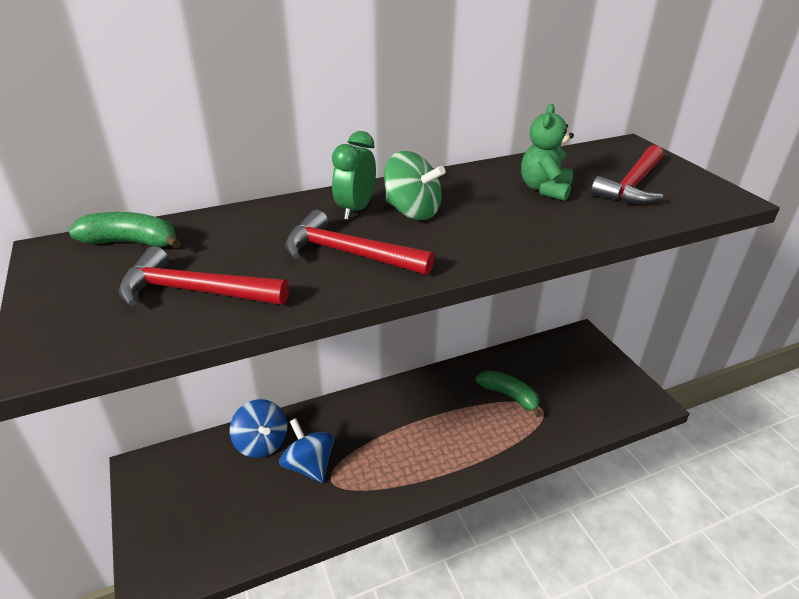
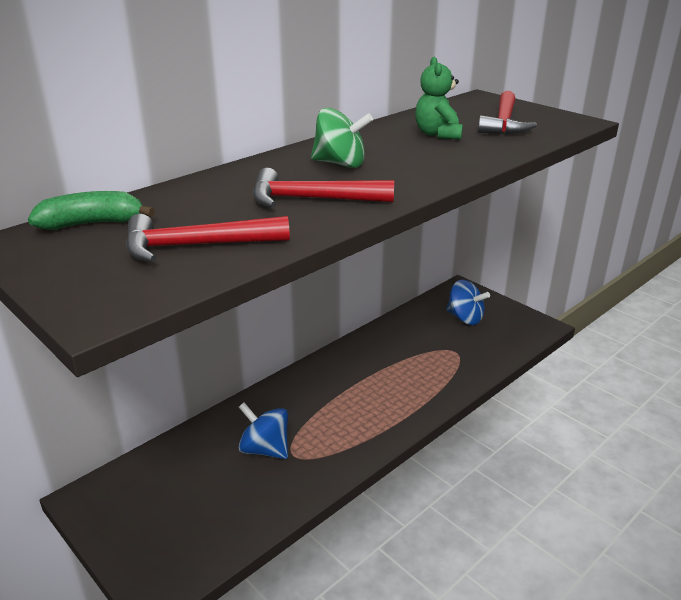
camera: 20 degrees left, 5 degrees down
blue spinning top [230,399,287,458] -> blue spinning top moved to [446,280,490,325]
green clock [332,131,376,220] -> none
green banana [475,370,542,417] -> none

